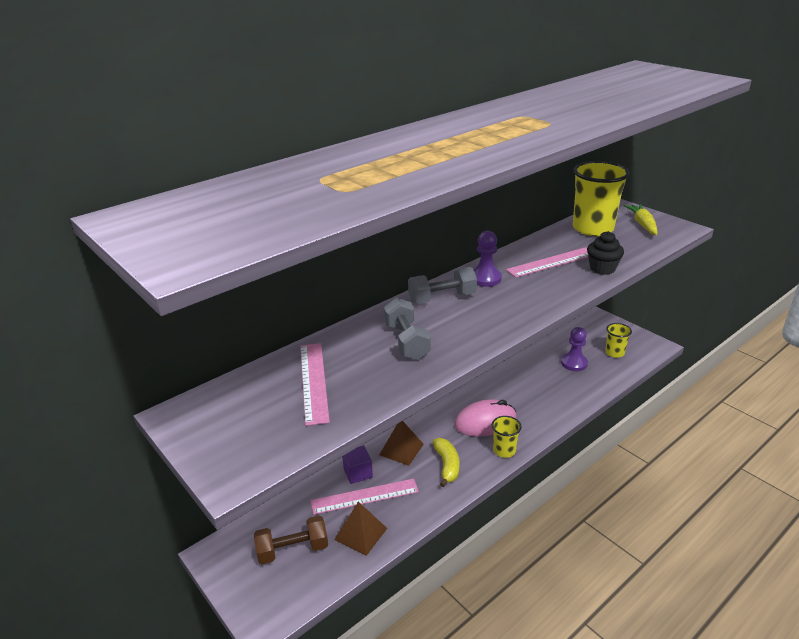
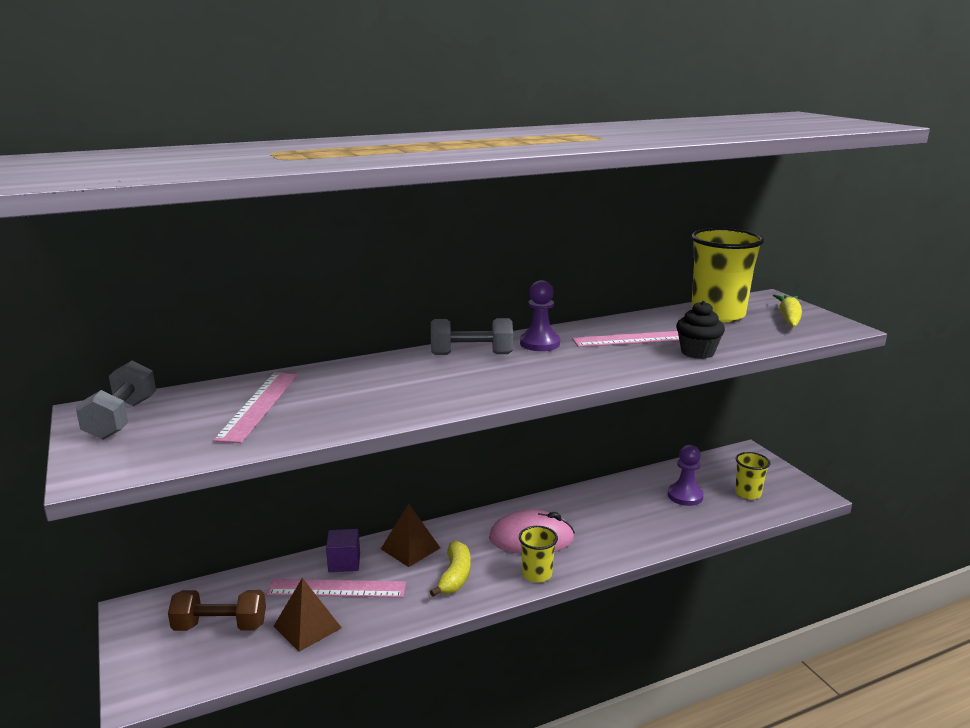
camera: 15 degrees right, 10 degrees down
grey dumbbell [383,298,431,360] -> grey dumbbell moved to [75,360,156,440]

